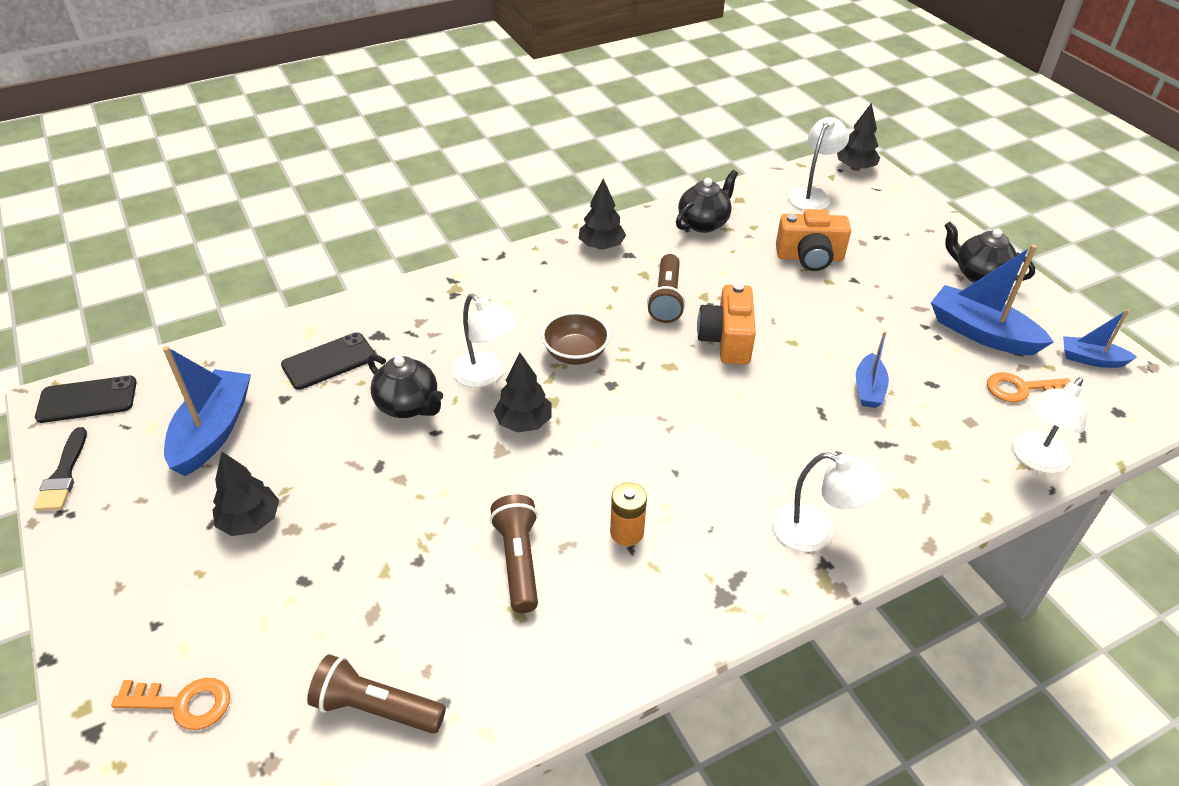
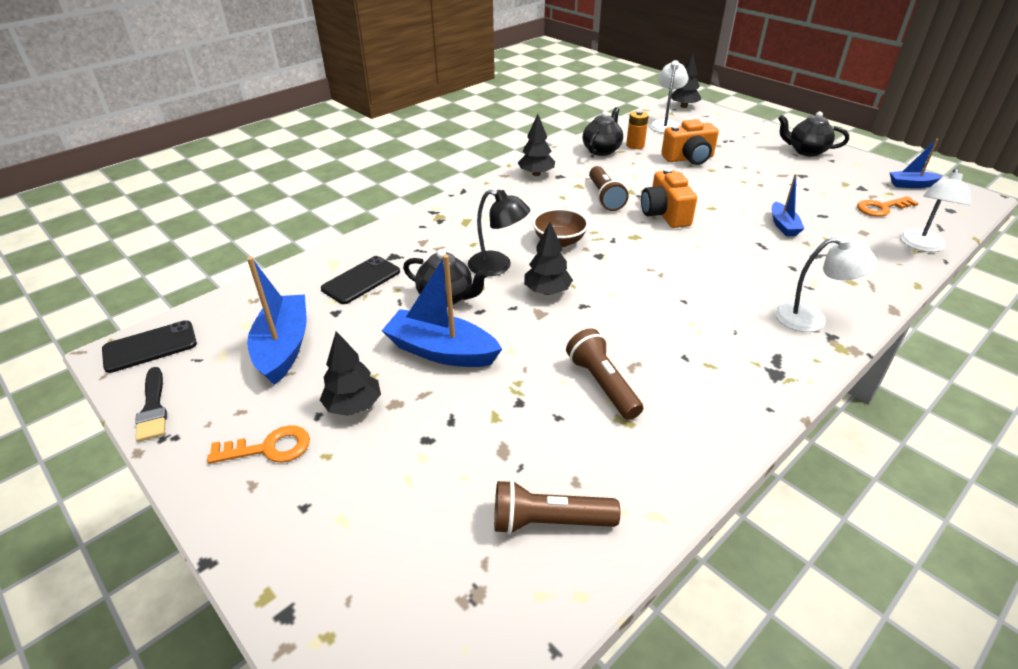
camera: 15 degrees left, 5 degrees down
orange key [111,678,230,730] -> orange key moved to [207,425,310,464]
white lamp [452,294,518,387] -> black lamp [468,190,530,276]
orange battery [610,482,647,546] -> orange battery moved to [626,111,649,149]
blue boat [931,245,1054,355] -> blue boat moved to [382,255,502,367]

